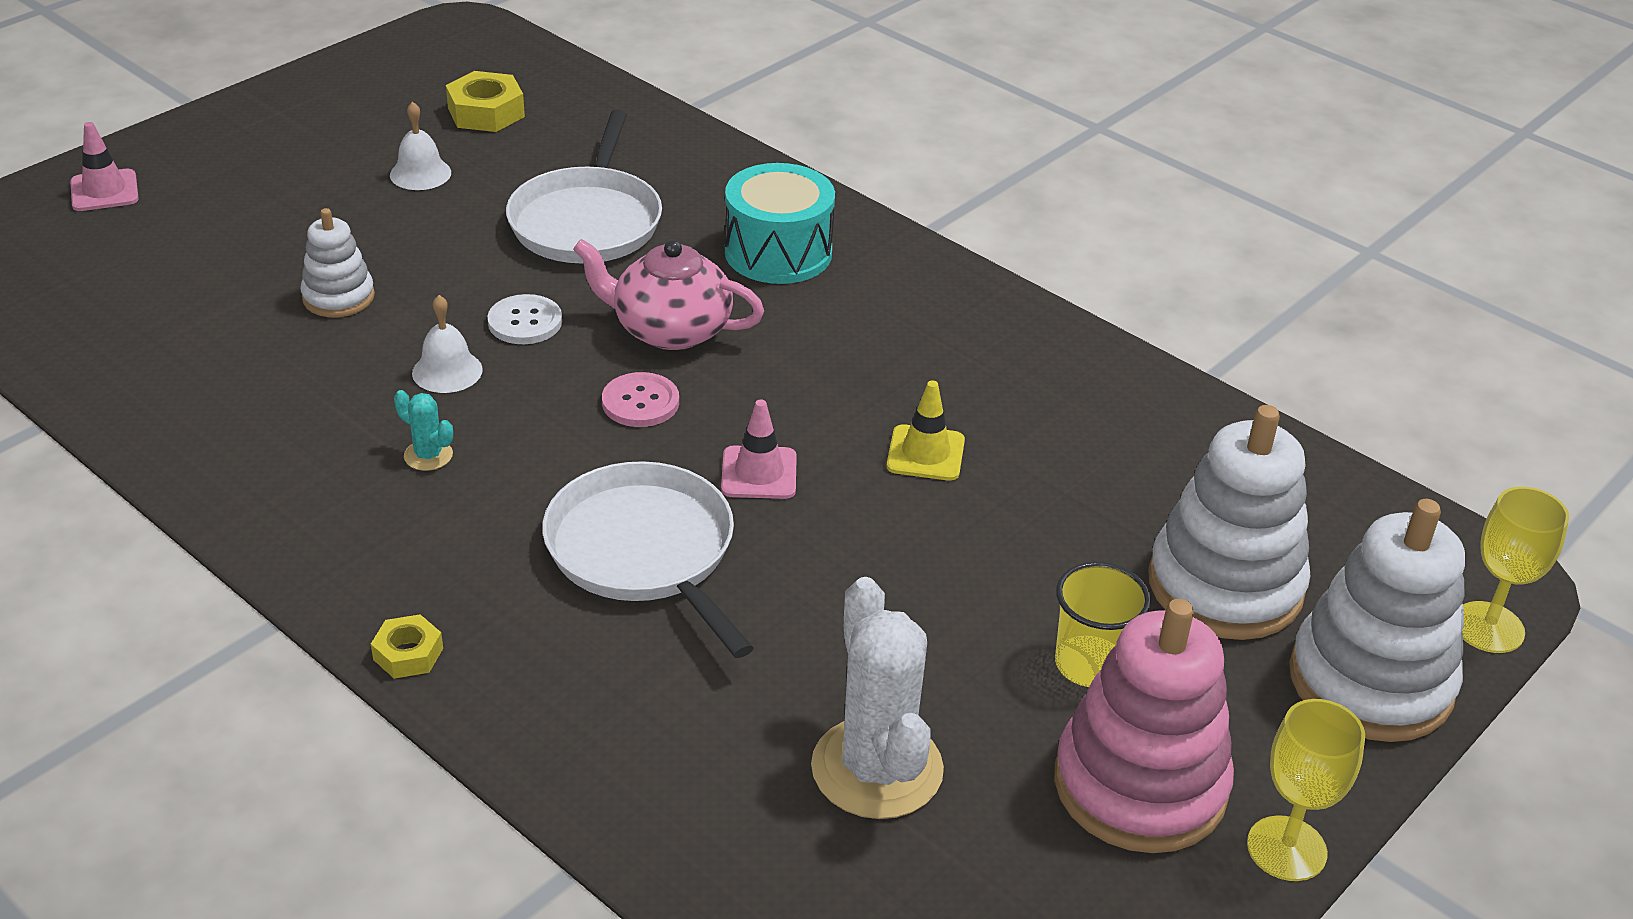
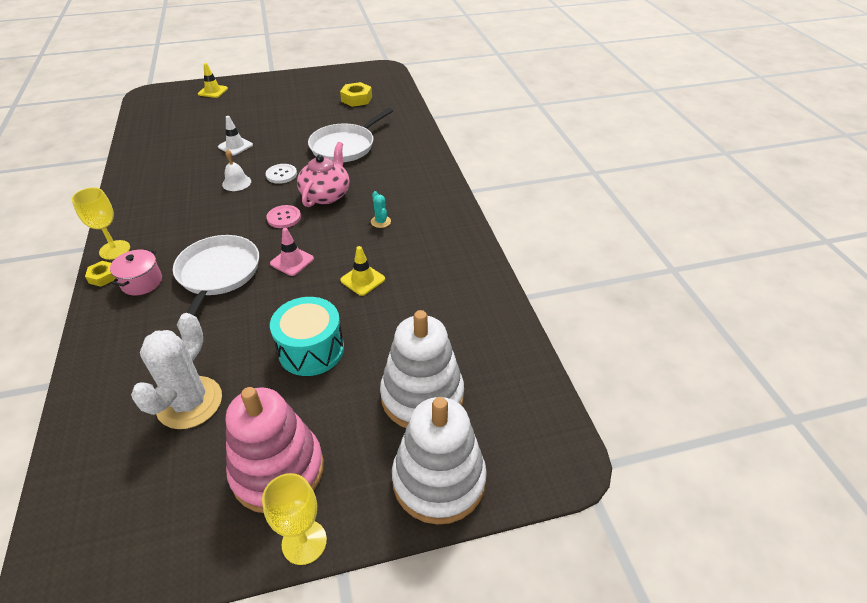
camera: 35 degrees right, 5 degrees up
pink traffic cone [70,122,139,211] -> yellow traffic cone [198,63,228,98]
white stacking toy [300,208,375,317] -> white traffic cone [218,116,253,155]
white bell [390,102,451,190] -> none
turquoise cactus [394,390,453,471] -> turquoise cactus moved to [371,191,391,228]
pink teapot [573,239,764,350] -> pink teapot turned 60 degrees clockwise [297,142,350,207]
turquoise drum [725,163,835,284] -> turquoise drum moved to [270,297,344,376]
yellow cup [1055,562,1151,687] -> none
yellow goblet [1462,487,1569,653] -> yellow goblet moved to [71,187,130,260]
none -> pink pot [110,249,162,295]

